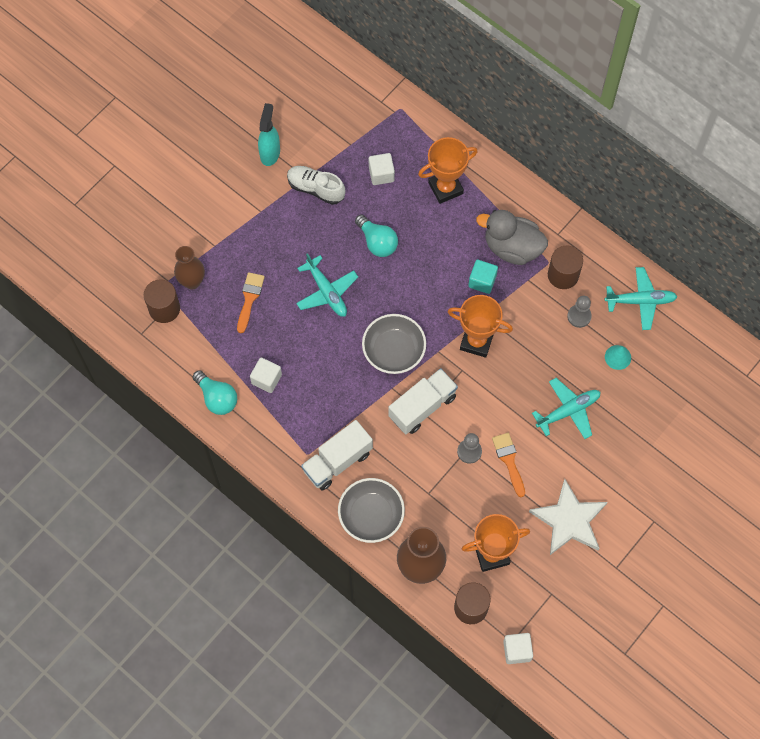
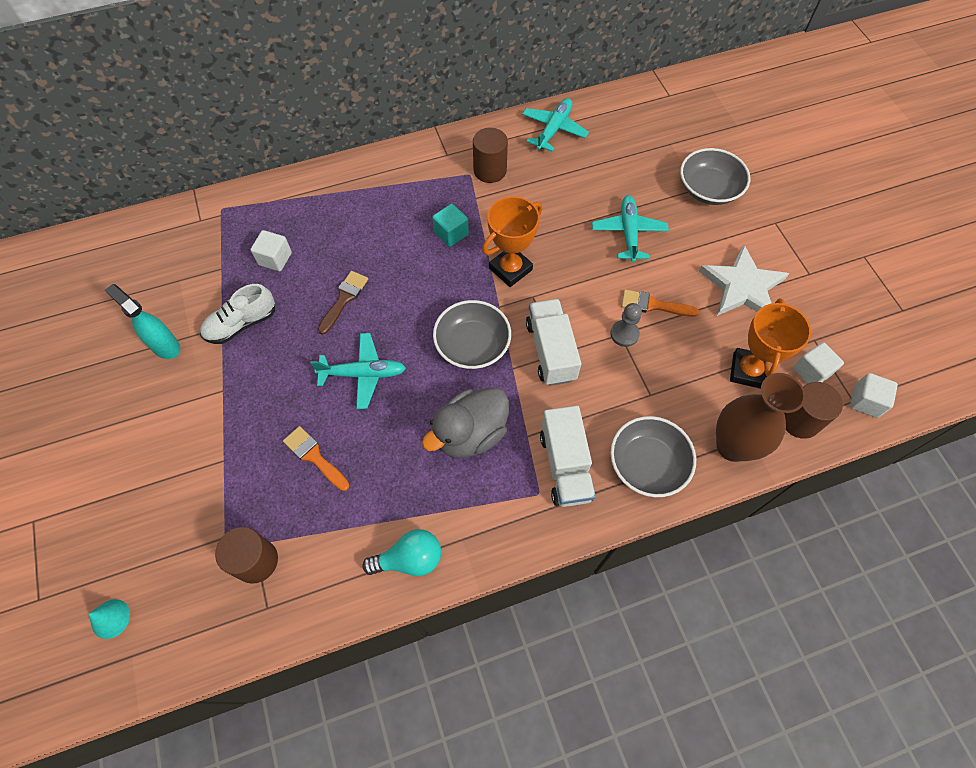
camera: 60 degrees left, 5 degrees down
brown vase [174,246,205,289] -> none
white cube [250,358,282,393] -> white cube moved to [793,342,844,384]
turquoise light bulb [355,215,398,257] -> brown brush [318,271,368,335]
orange trophy [418,137,478,204] -> none
grey duck [476,210,548,265] -> grey duck moved to [422,388,509,458]
grey pawn [567,296,592,328] -> none
turquoise cone [605,345,631,370] -> turquoise cone moved to [88,599,130,639]
none -> grey bowl [680,148,750,205]

